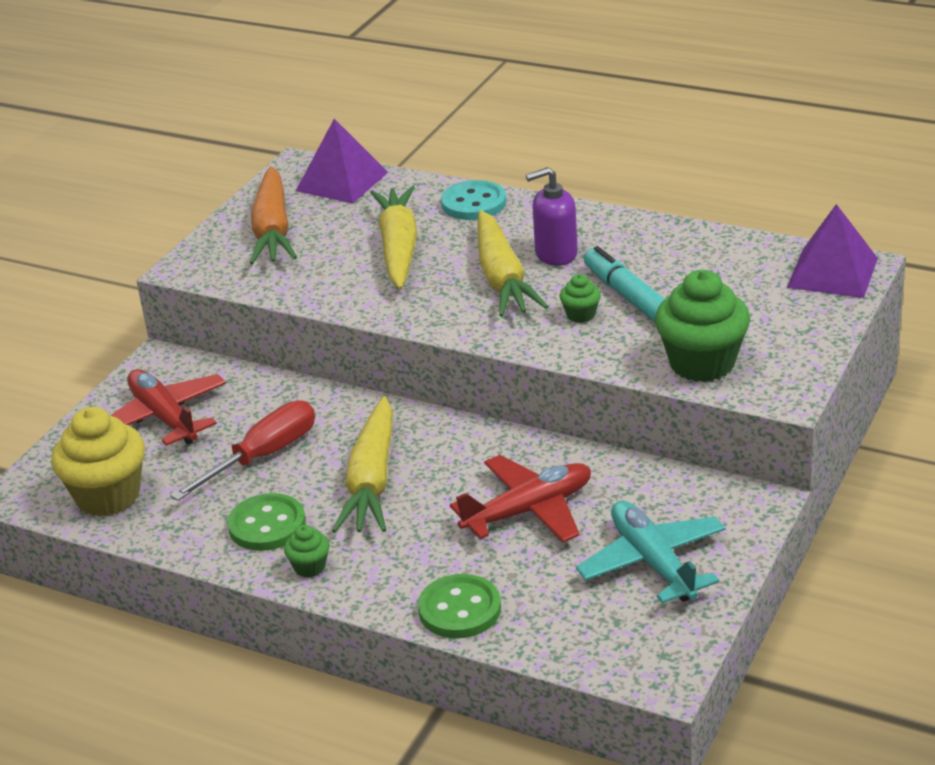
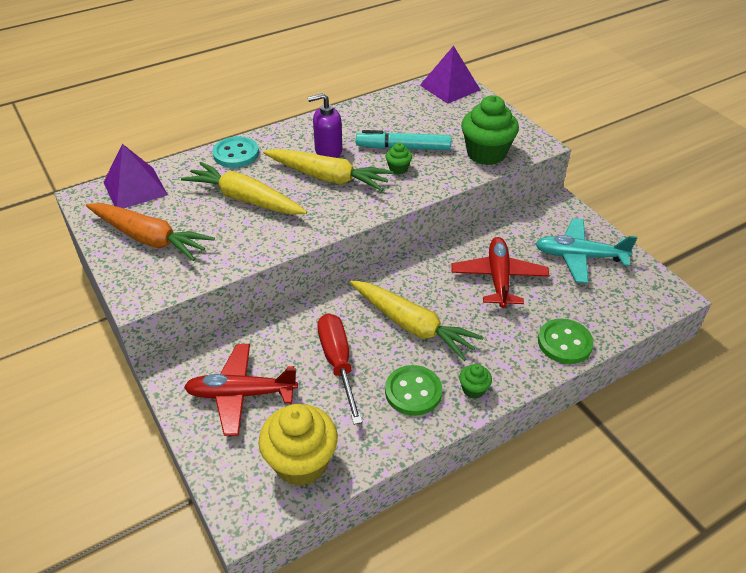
camera: 60 degrees left, 10 degrees up
purple soap dispenser [526,167,578,266] -> purple soap dispenser turned 60 degrees clockwise [308,93,342,158]

